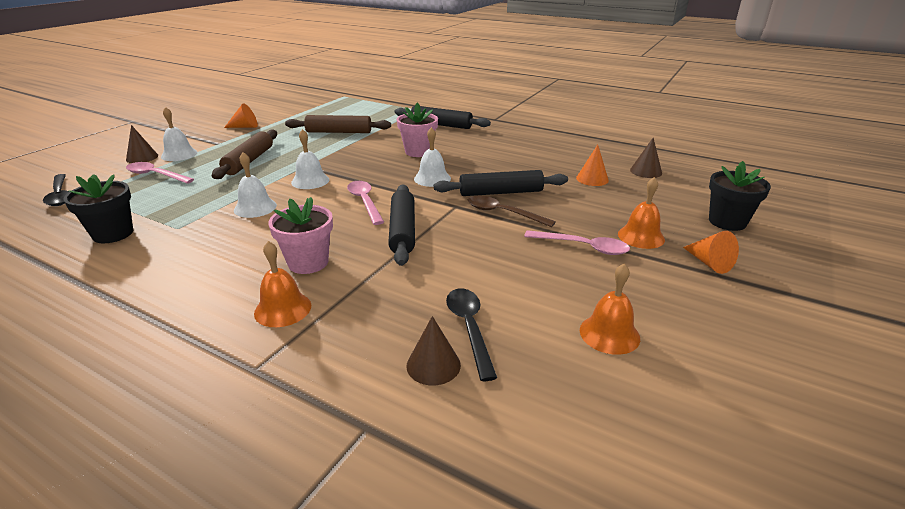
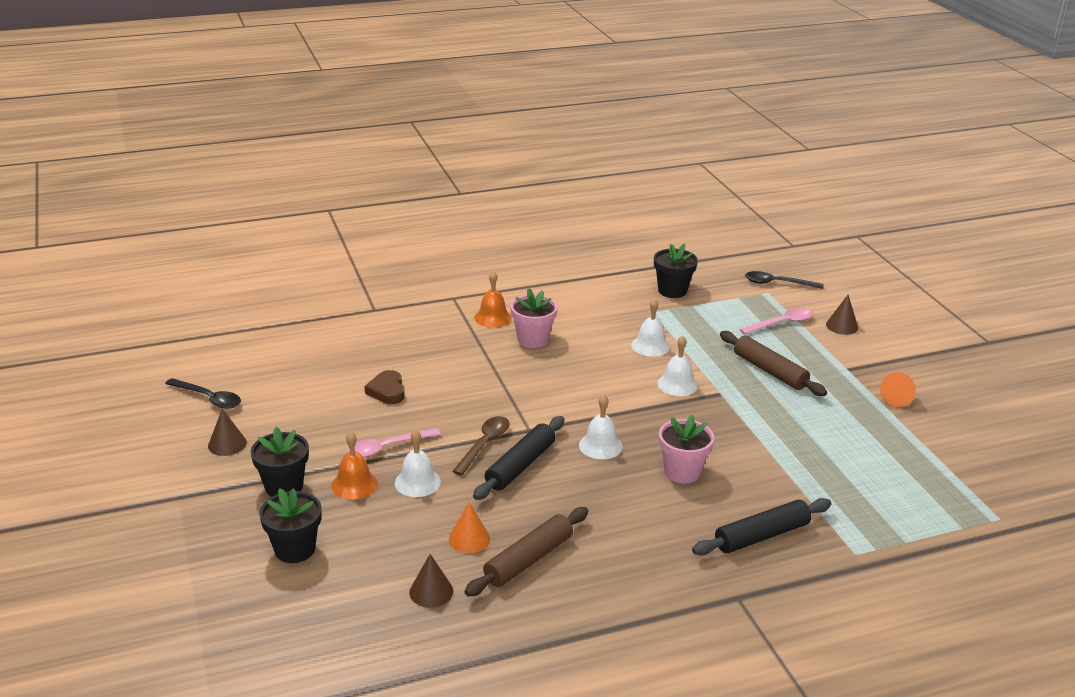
camera: 130 degrees right, 0 degrees up
white bell [161,107,197,161] -> white bell moved to [395,429,441,497]
brown rolling pin [285,115,391,133] -> brown rolling pin moved to [464,507,588,596]
pink spoon [347,181,384,225] -> none
black rolling pin [388,185,415,266] -> none
brown cone [406,316,461,385] -> brown cone moved to [208,409,247,456]
black spoon [446,288,497,381] -> black spoon moved to [165,378,241,409]
brown spoon [468,196,556,227] -> brown spoon turned 45 degrees counterclockwise [452,416,510,475]
orange bell [580,263,640,355] -> none
orange cone [683,231,739,274] -> black flower pot [251,427,309,497]
none -> brown heart [365,370,405,404]

